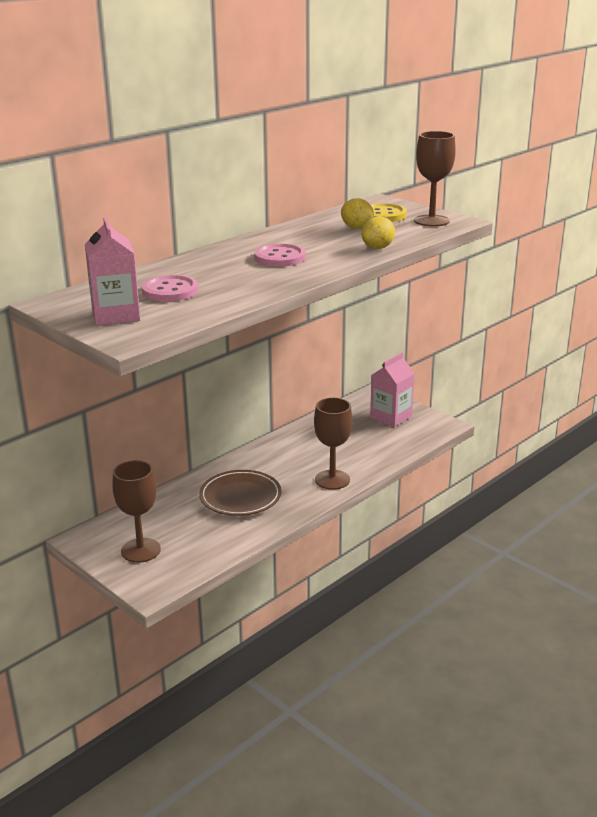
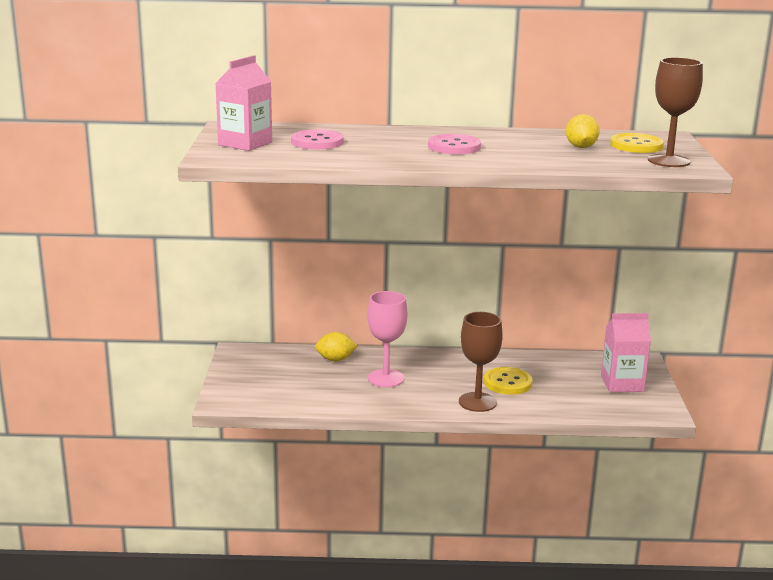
camera: 45 degrees right, 5 degrees down
brown goblet [112,460,161,563] -> none
brown plate [199,470,282,516] -> pink goblet [367,291,407,387]
yellow lemon [362,216,395,249] -> yellow lemon moved to [315,332,357,361]
none -> yellow button [484,367,533,395]

